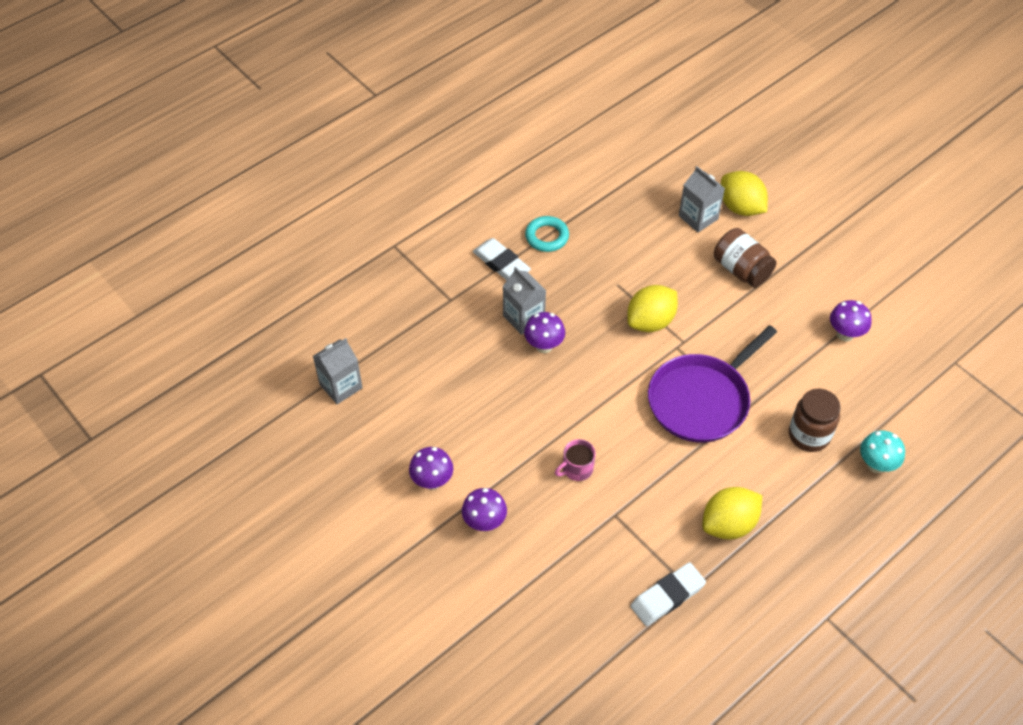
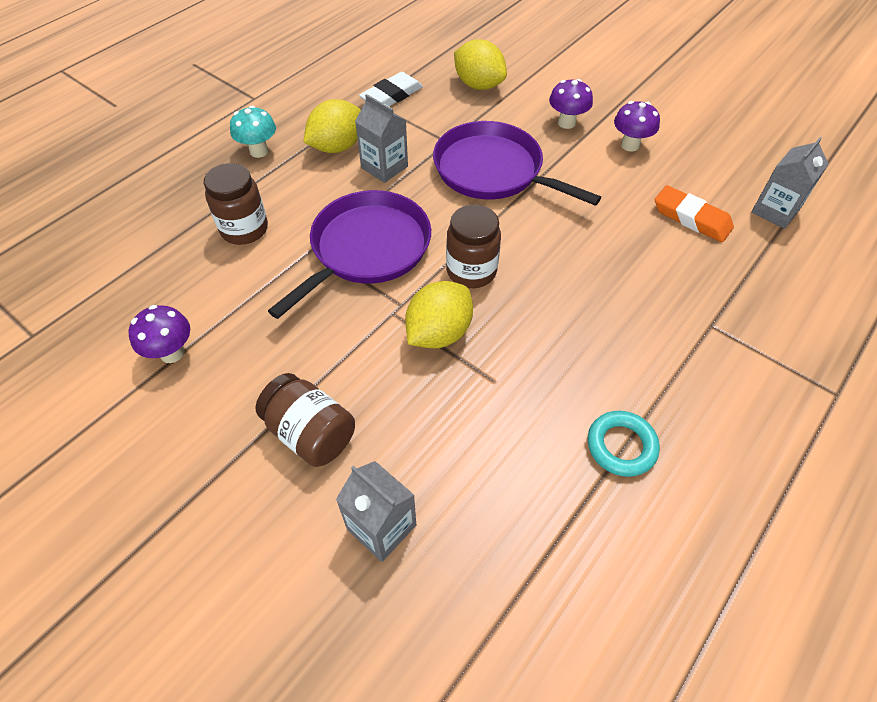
camera: 170 degrees right, 0 degrees up
white eraser [473,238,531,280] -> none
grey carton [503,267,546,335] -> grey carton moved to [355,94,408,183]
purple mushroom [524,312,565,353] -> none
pink mug [555,439,596,481] -> purple pan [433,121,601,206]
yellow lemon [721,171,768,216] -> yellow lemon moved to [454,39,507,90]
turquoise mushroom [860,430,905,473] -> turquoise mushroom moved to [230,106,276,158]
none -> brown jar [446,204,501,288]
none -> orange eraser [655,185,734,242]

